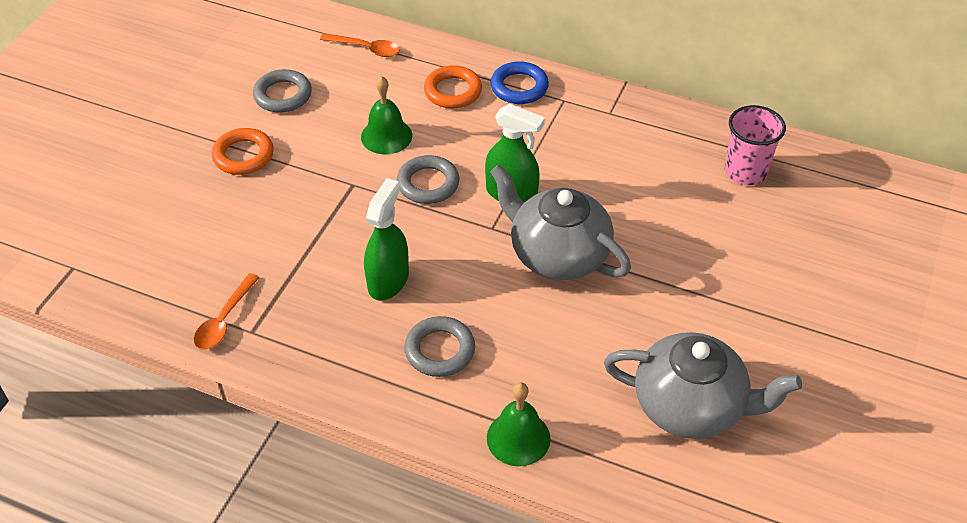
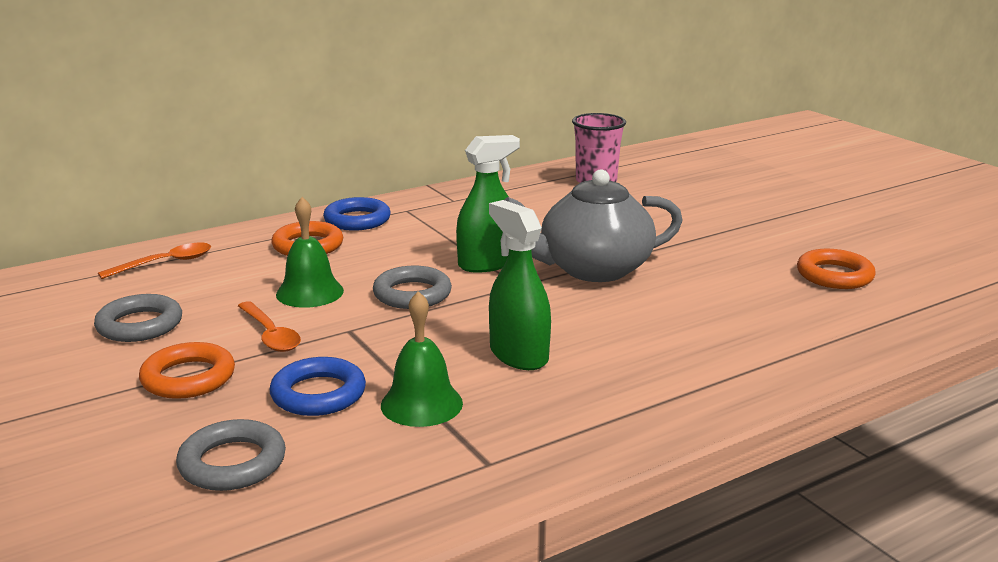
camera: 55 degrees left, 25 degrees down
orange spoon [194,273,260,350] -> orange spoon moved to [238,301,301,352]
grey ring [404,316,475,377] -> grey ring moved to [176,419,286,491]
green bell [487,383,551,466] -> green bell moved to [381,291,463,427]
grey teapot [604,332,802,439] -> orange ring [797,249,876,289]
none -> blue ring [270,357,366,416]

